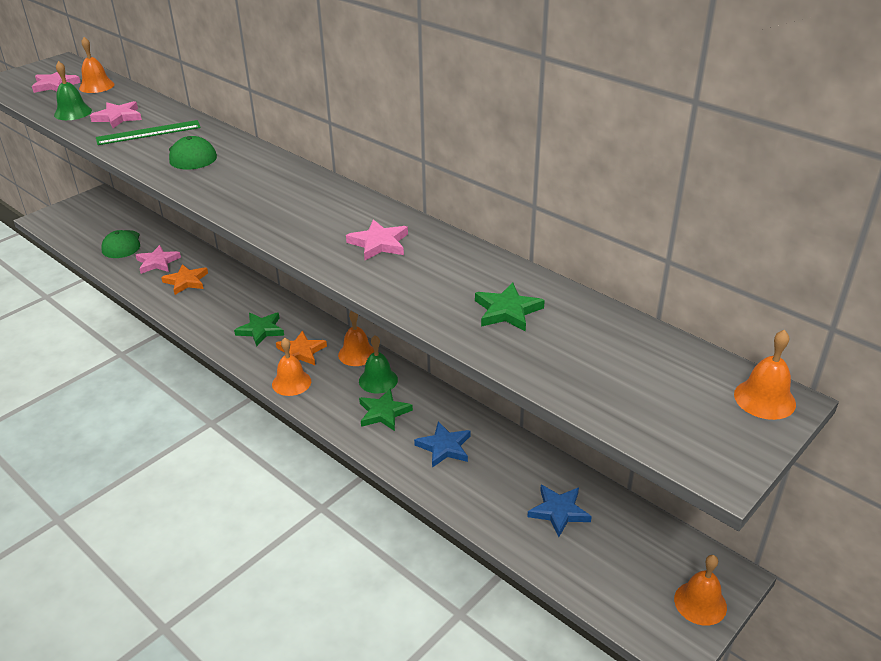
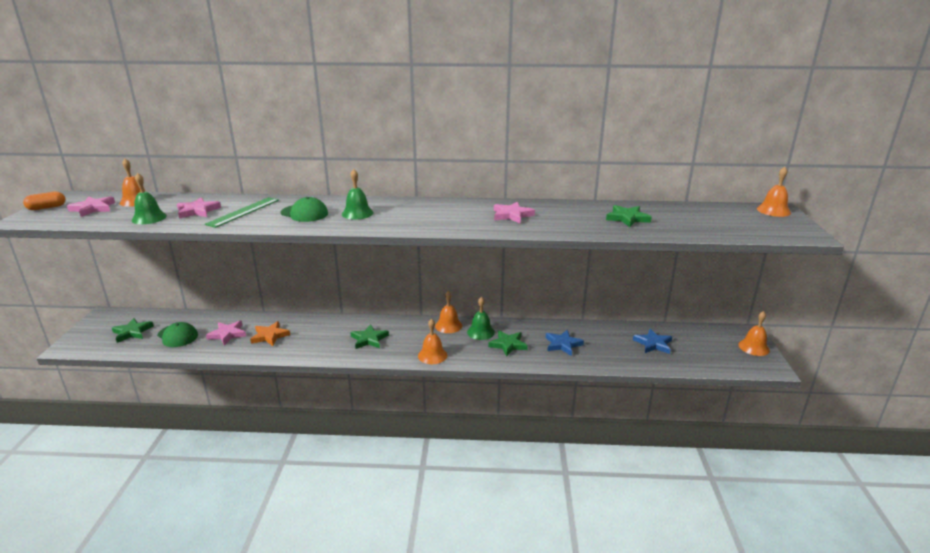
camera: 40 degrees left, 10 degrees down
orange star [276,330,327,365] -> none
none -> orange capsule [23,191,65,210]
none -> green star [112,318,154,343]
none -> green bell [342,169,373,220]

